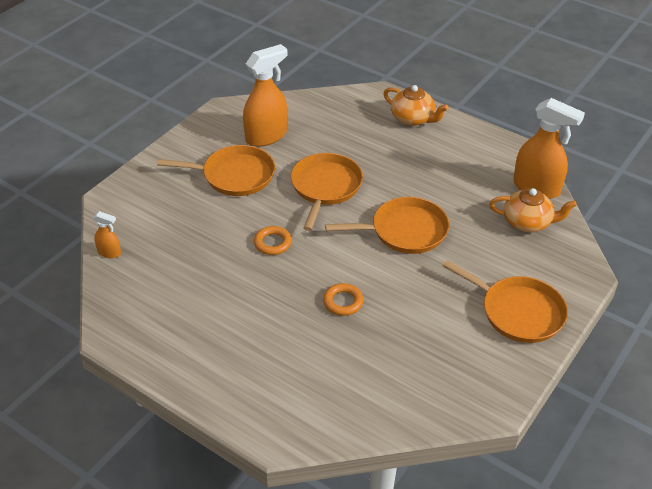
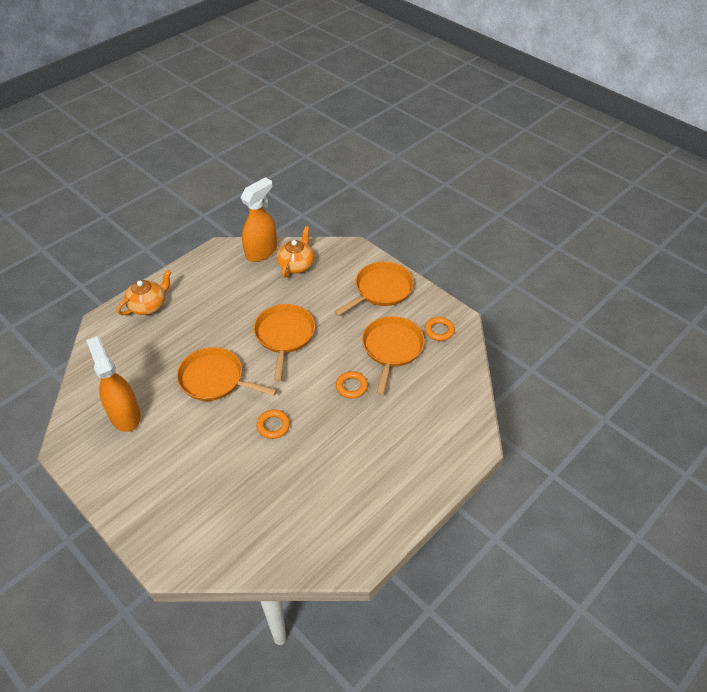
camera: 80 degrees left, 5 degrees up
orange spray bottle [93,211,121,258] -> none
orange pan [157,145,275,196] -> orange pan moved to [362,316,425,395]
none -> orange ring [425,317,455,341]

